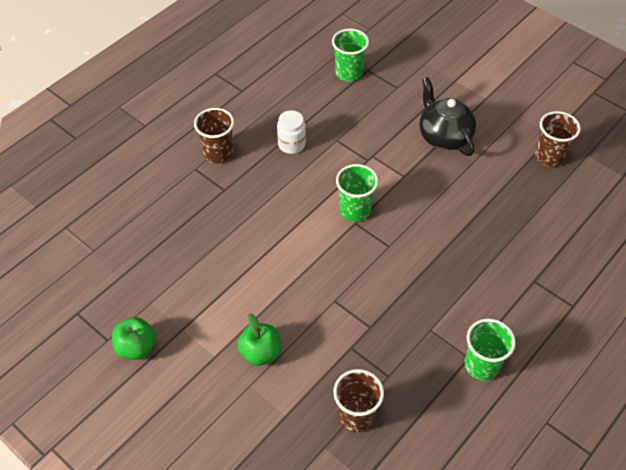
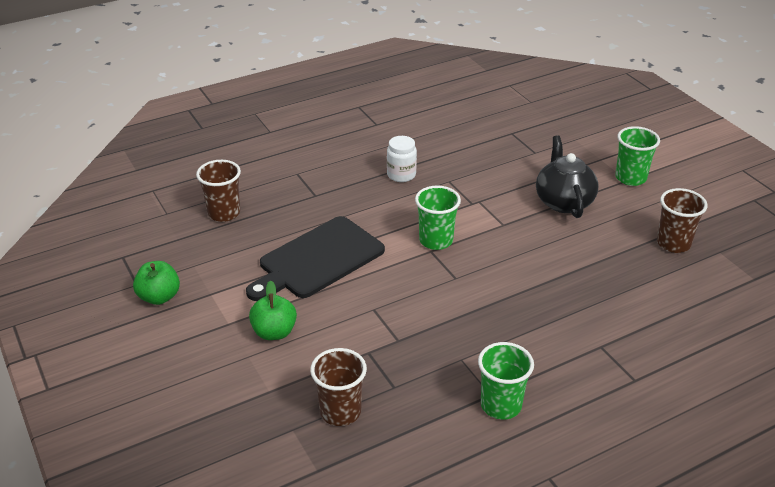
camera: 20 degrees right, 15 degrees down
brown cup [194,108,234,164] -> brown cup moved to [196,160,241,222]
green cup [332,29,369,82] -> green cup moved to [615,126,660,186]
none -> black cutting board [246,216,385,301]

